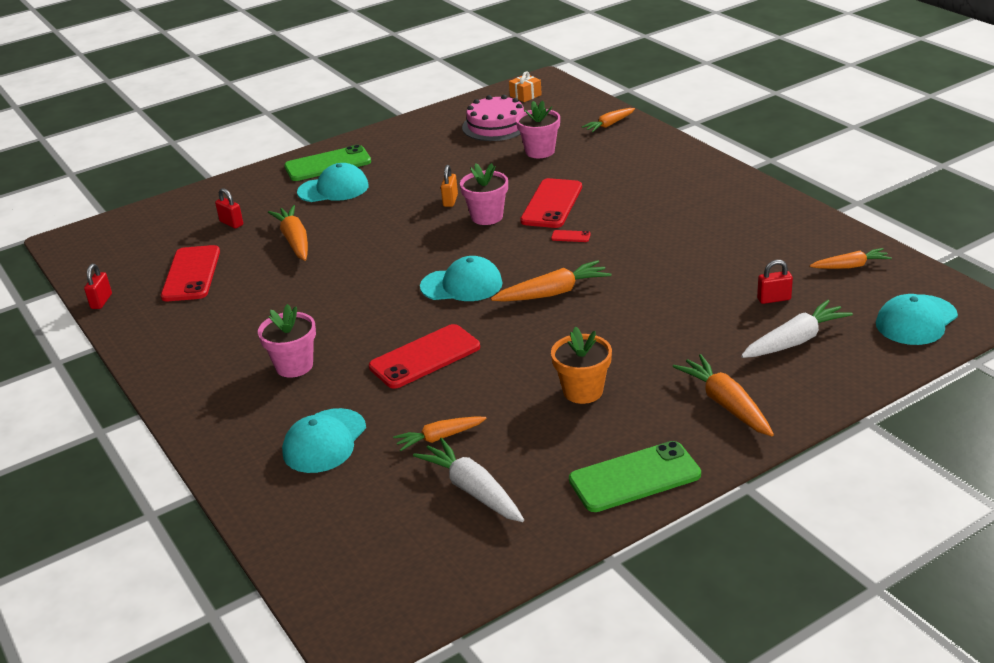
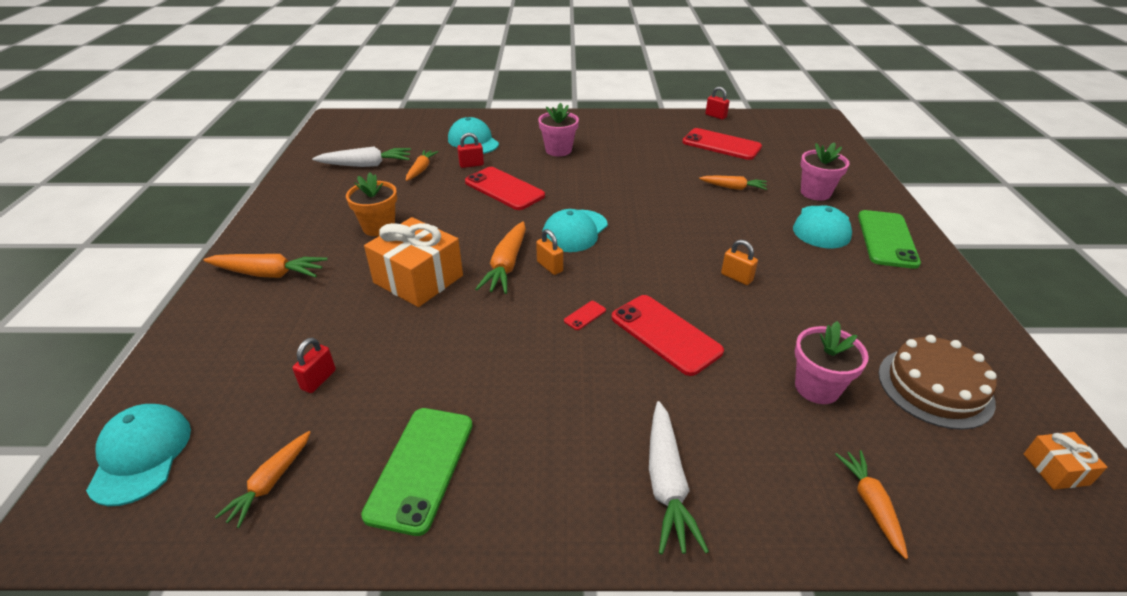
camera: 120 degrees right, 5 degrees up
red padlock [215,188,243,229] -> red padlock moved to [457,133,484,168]
orange carrot [268,205,308,261] -> orange carrot [699,176,767,190], size x0.66
red phone [369,324,480,389] -> red phone turned 45 degrees counterclockwise [465,167,545,210]
pink flower pot [460,163,508,225] -> pink flower pot moved to [801,142,850,201]
pink cake [462,95,524,141] -> brown cake [879,335,997,430]
green phone [569,441,701,512] -> green phone moved to [361,408,473,536]
white carrot [741,300,853,358] -> white carrot moved to [649,401,709,555]
none -> orange gift [364,217,463,307]
none -> orange padlock [536,229,563,275]

